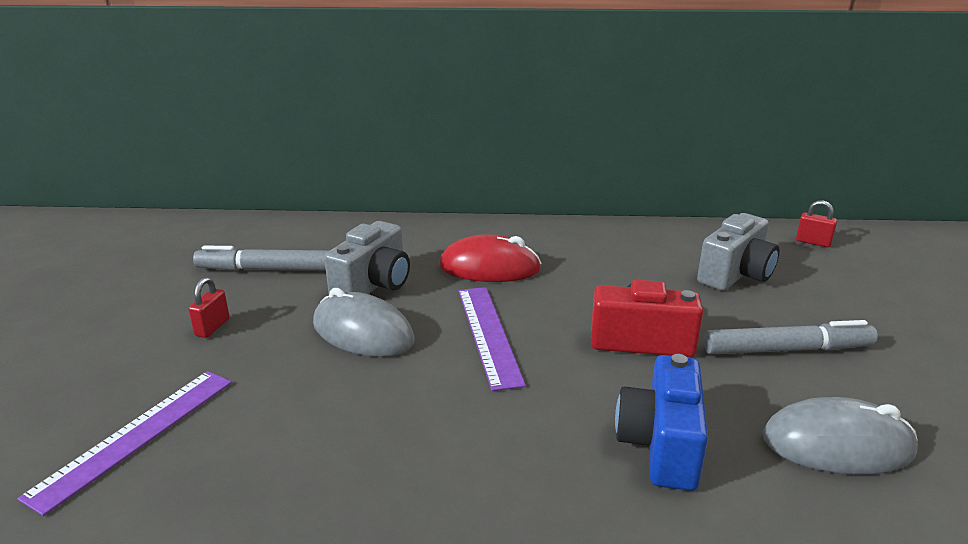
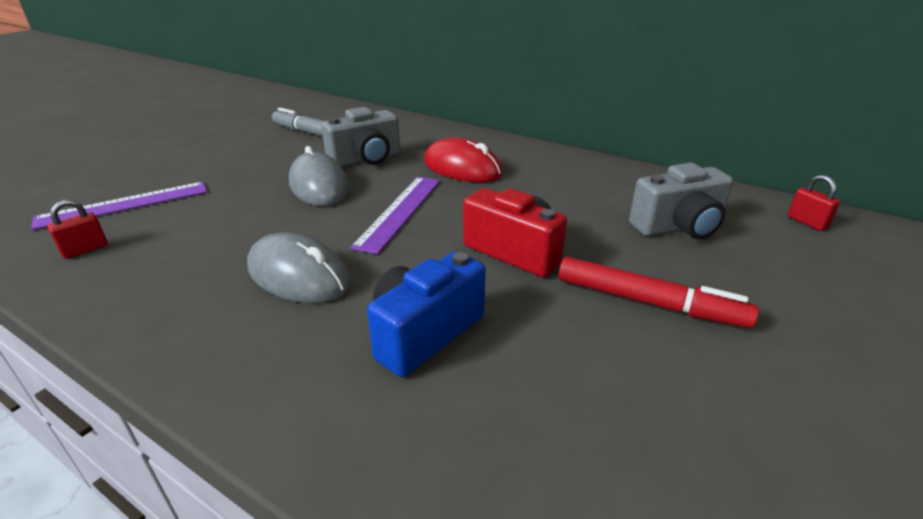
camera: 30 degrees right, 5 degrees up
red padlock [188,277,230,338] -> red padlock moved to [47,200,108,259]
grey marker [704,320,878,354] -> red marker [559,257,759,328]
grey mouse [763,397,918,475] -> grey mouse moved to [247,232,351,303]

